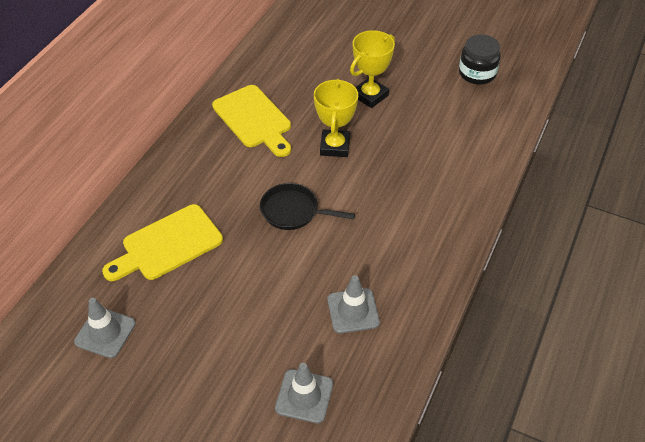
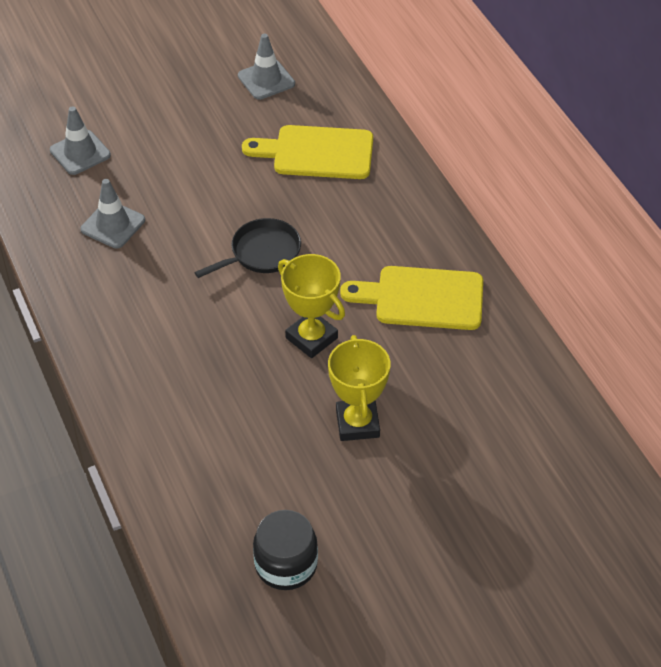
camera: 130 degrees right, 0 degrees up
yellow cutting board [102,204,223,281] -> yellow cutting board turned 90 degrees counterclockwise [242,125,373,179]

